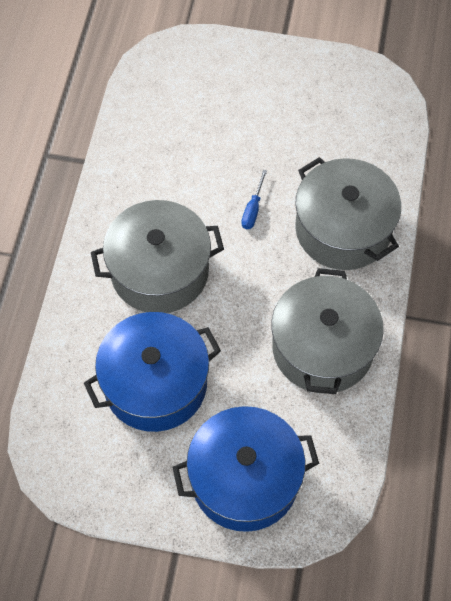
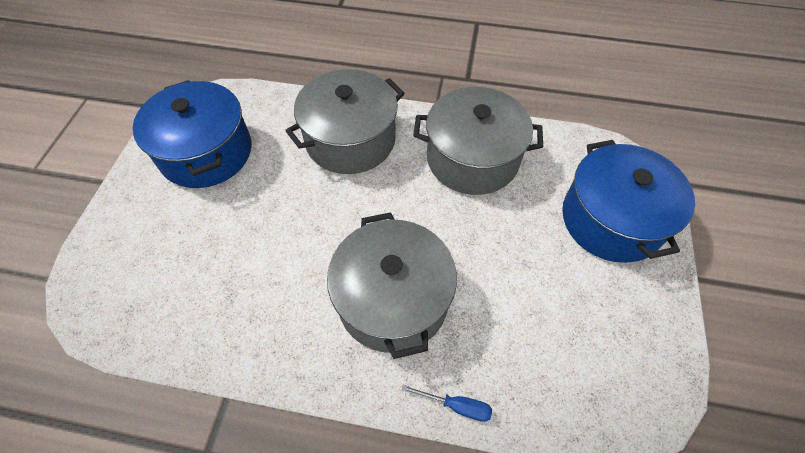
camera: 90 degrees left, 5 degrees down
blue pot [84,312,221,432] -> blue pot moved to [133,80,251,188]
blue screwdriver [241,170,267,229] -> blue screwdriver moved to [402,385,492,422]

